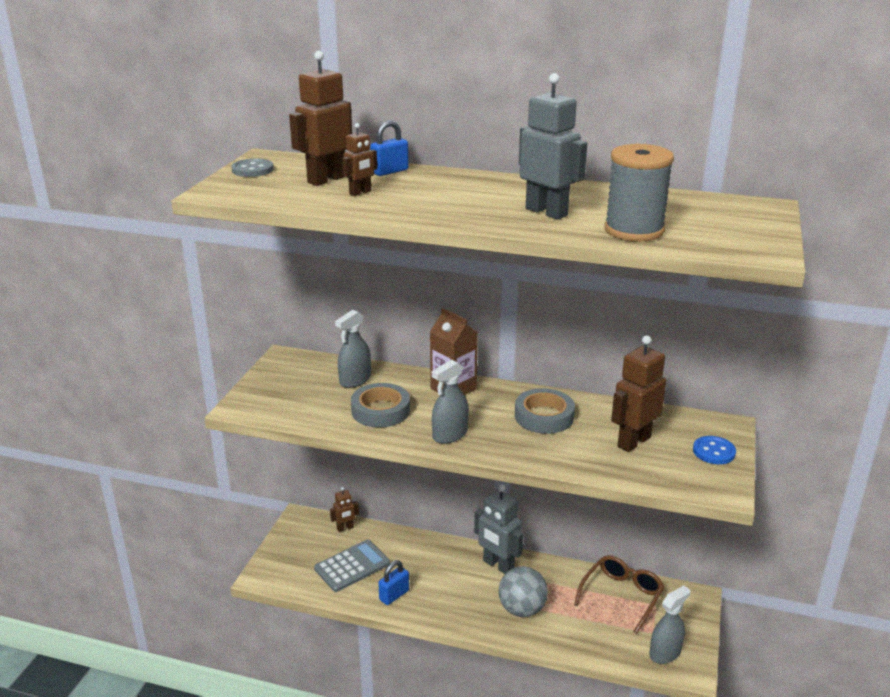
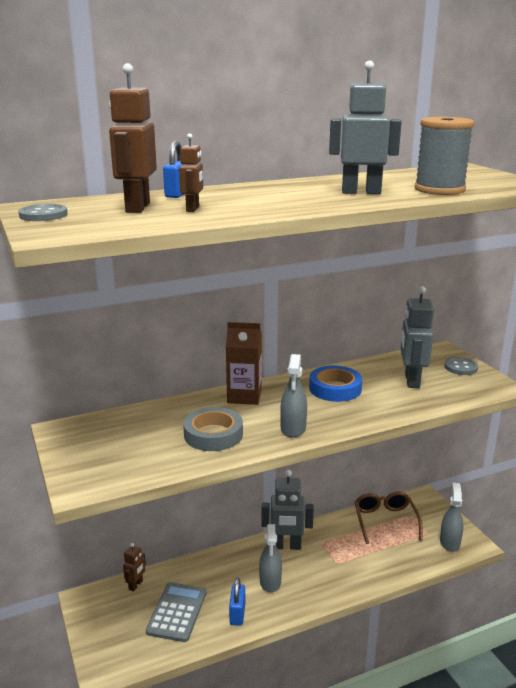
camera: 40 degrees left, 5 degrees down
grey spray bottle [335,310,371,388] -> grey spray bottle moved to [259,524,282,592]
grey ball [499,566,548,617] -> none
grey tape [515,388,575,434] -> blue tape [309,365,362,402]
brown robot [611,335,666,452] -> grey robot [401,286,434,388]
blue button [693,436,736,464] -> grey button [444,357,478,375]

